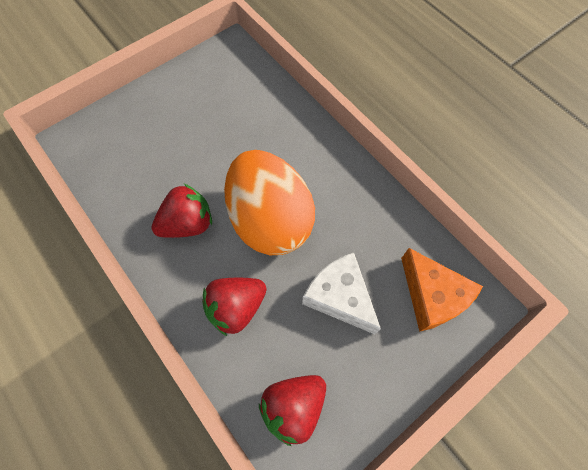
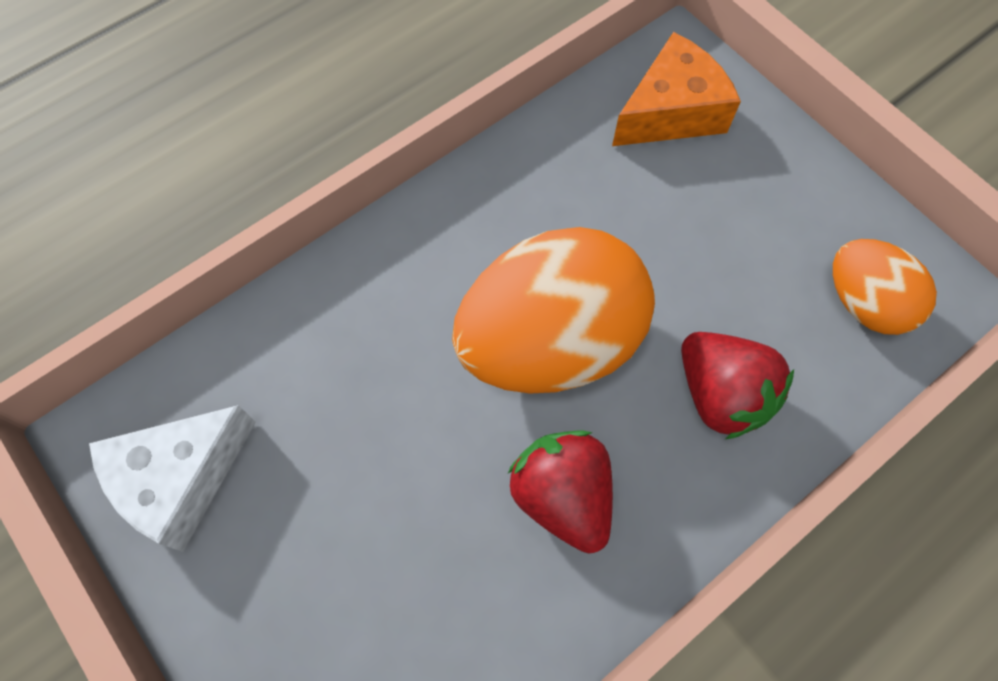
camera: 90 degrees left, 0 degrees up
red strawberry [259,375,326,446] -> orange egg [833,239,937,335]
white cheese [302,253,381,334] -> white cheese moved to [89,405,256,552]

